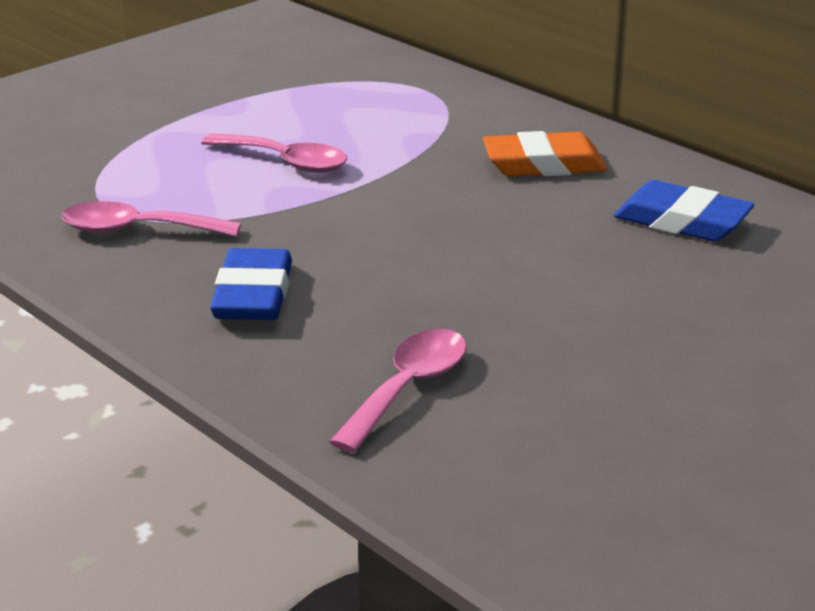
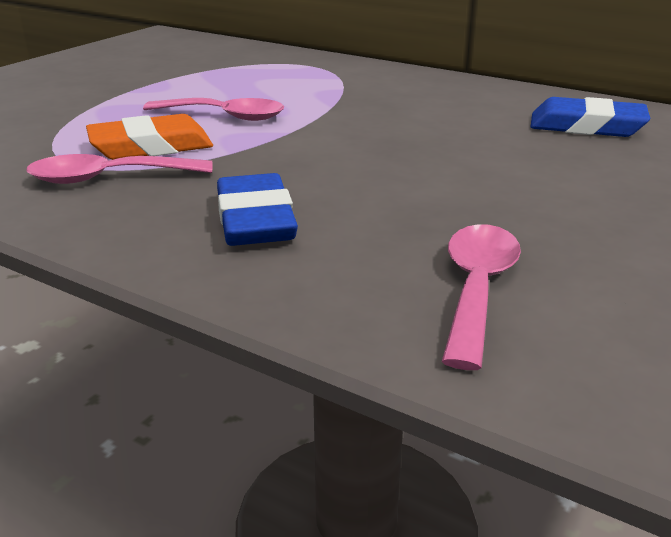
camera: 15 degrees left, 0 degrees up
orange eraser [483,131,607,177] -> orange eraser moved to [86,114,213,160]

